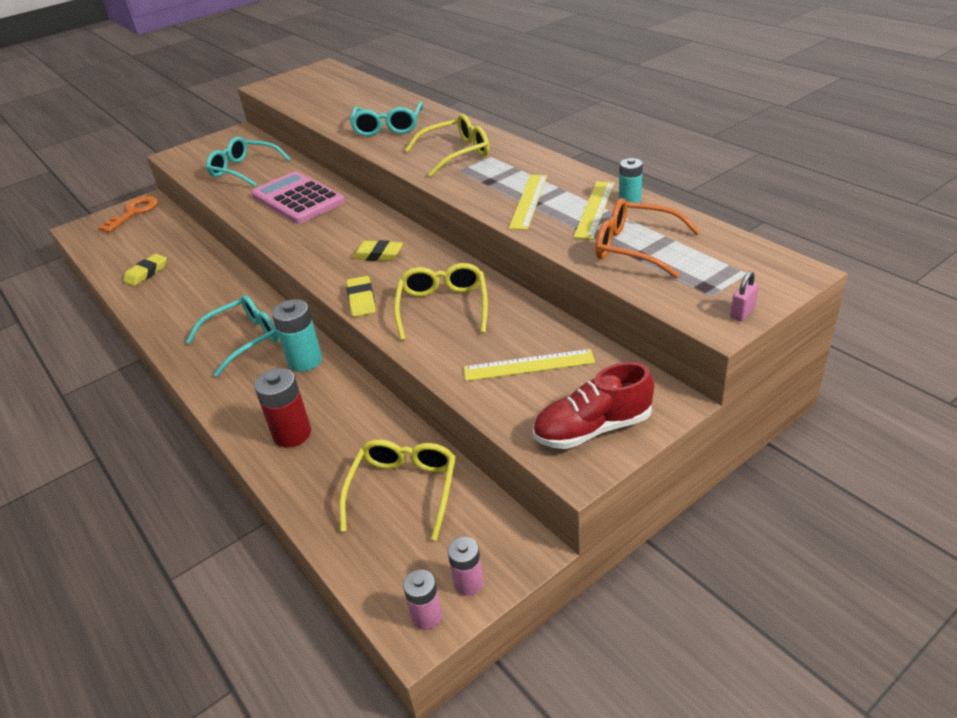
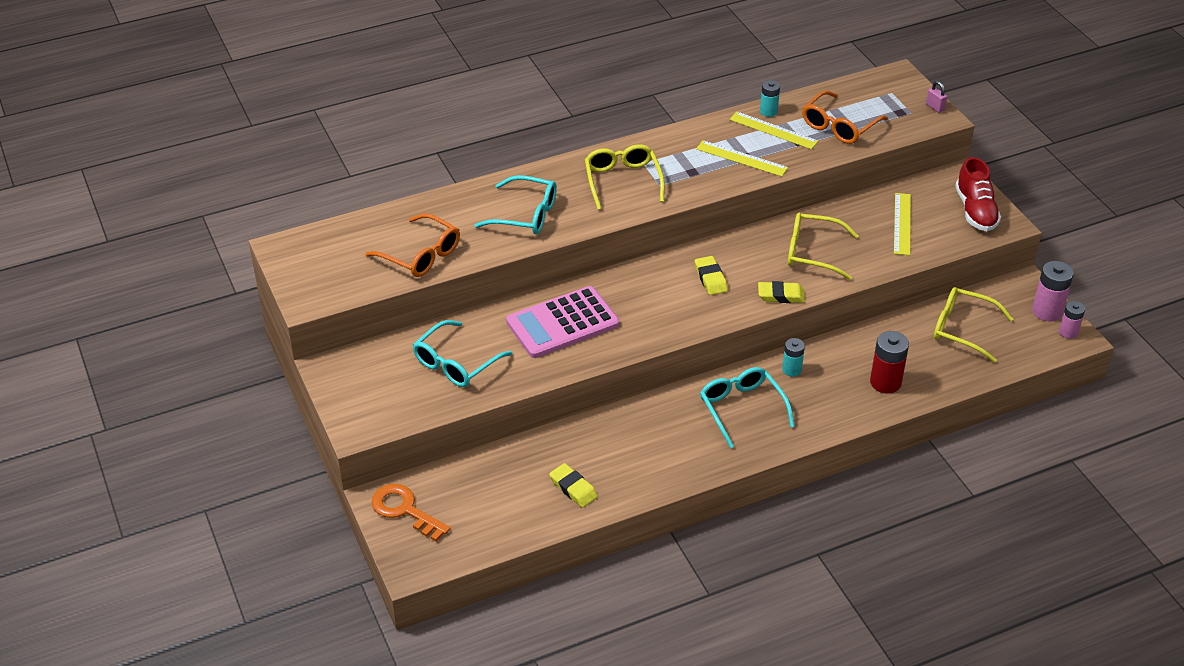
camera: 80 degrees left, 5 degrees up
turquoise battery [272,299,322,372] -> turquoise battery [782,338,805,377], size x0.62
yellow eraser [352,240,403,261] -> yellow eraser turned 45 degrees counterclockwise [695,256,728,295]
pink battery [448,537,484,596] -> pink battery [1032,261,1074,322], size x1.60
none -> orange glasses [365,213,460,277]

